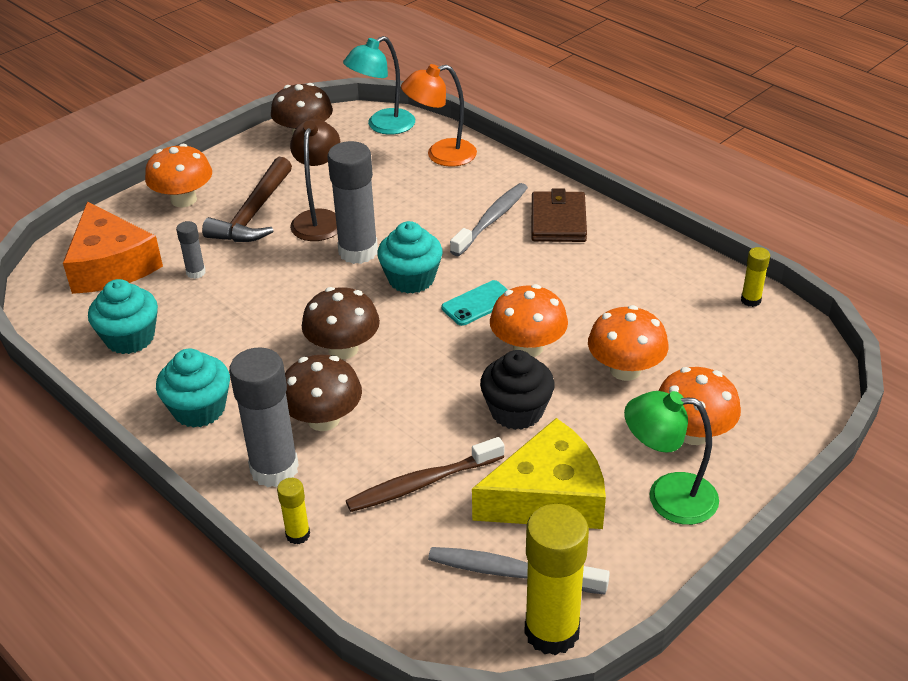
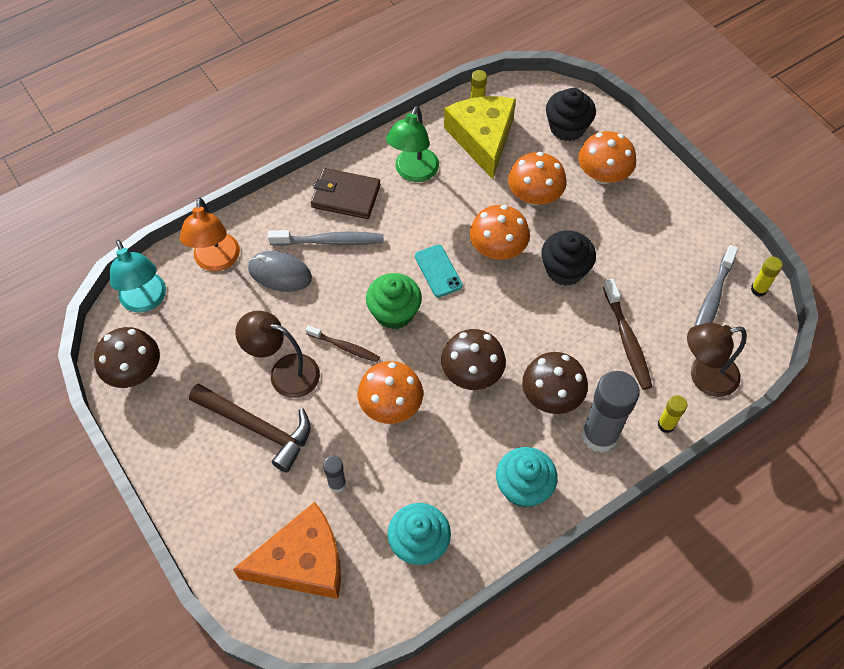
camera: 80 degrees left, 20 degrees up
orange mushroom [145,144,212,207] -> orange mushroom moved to [358,361,423,424]
grey glue stick [327,141,378,264] -> brown toothbrush [305,325,380,362]
turquoise cupcake [377,221,442,294] -> green cupcake [366,273,422,329]
grey toothbrush [450,183,528,256] -> grey toothbrush turned 135 degrees clockwise [268,230,384,246]
yellow cheese [472,418,606,529] -> yellow cheese moved to [444,96,516,179]
yellow glue stick [524,504,589,655] -> yellow glue stick [751,257,783,297], size x0.48
green lamp [624,391,719,525] -> green lamp moved to [386,106,439,182]
none -> grey mouse [248,251,312,292]
none -> black cupcake [546,88,596,141]
none -> brown lamp [687,323,747,397]

